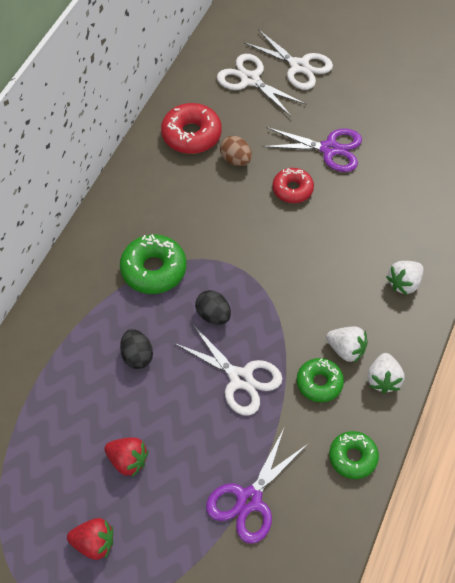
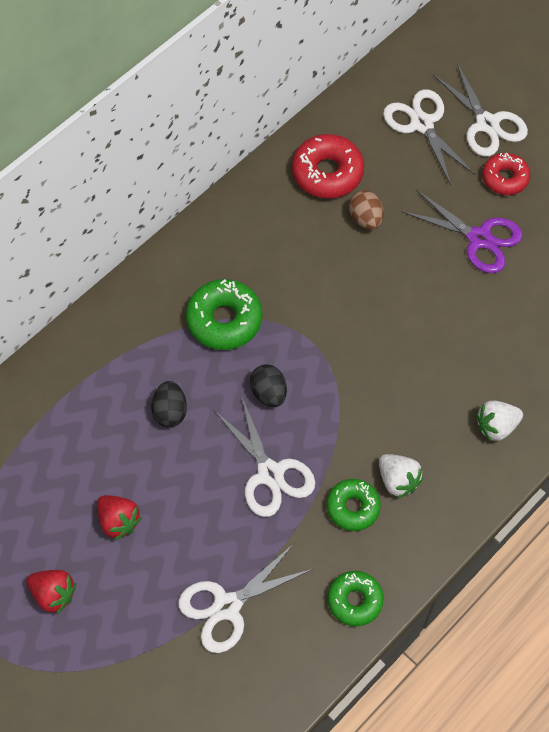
camera: 20 degrees right, 5 degrees up
purple scissors [206,429,309,544] -> white scissors [178,544,313,653]
red donut [272,168,314,203] -> red donut moved to [482,153,530,195]
white strawberry [367,353,404,394] -> none

